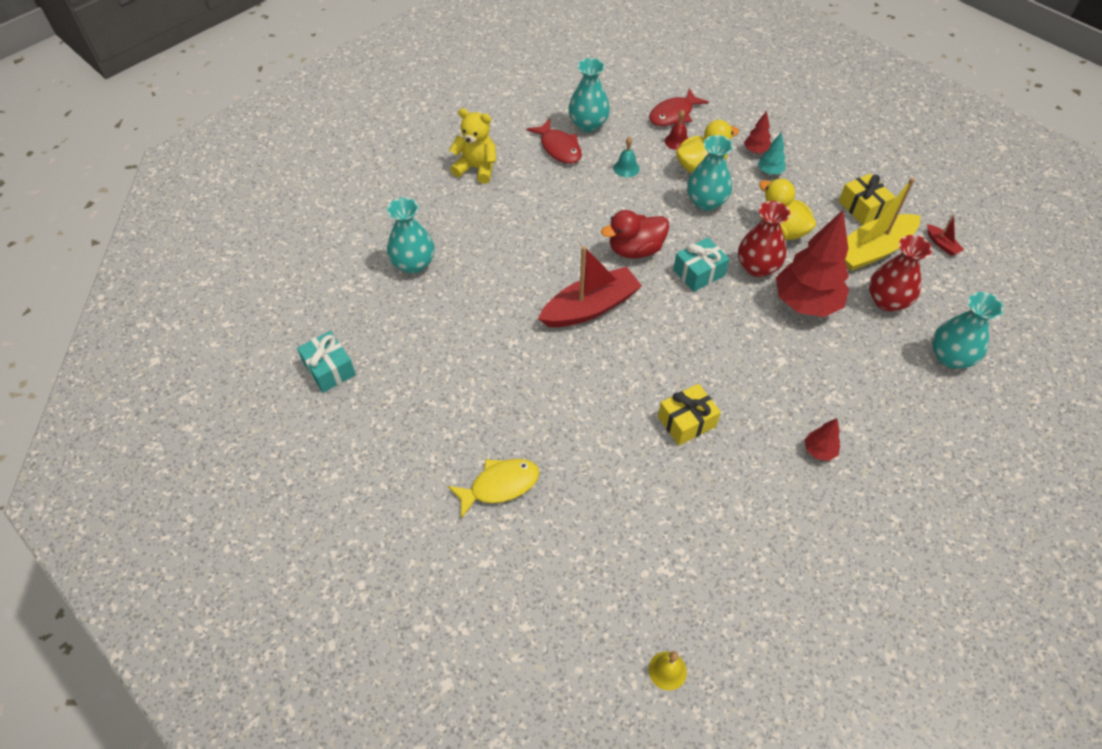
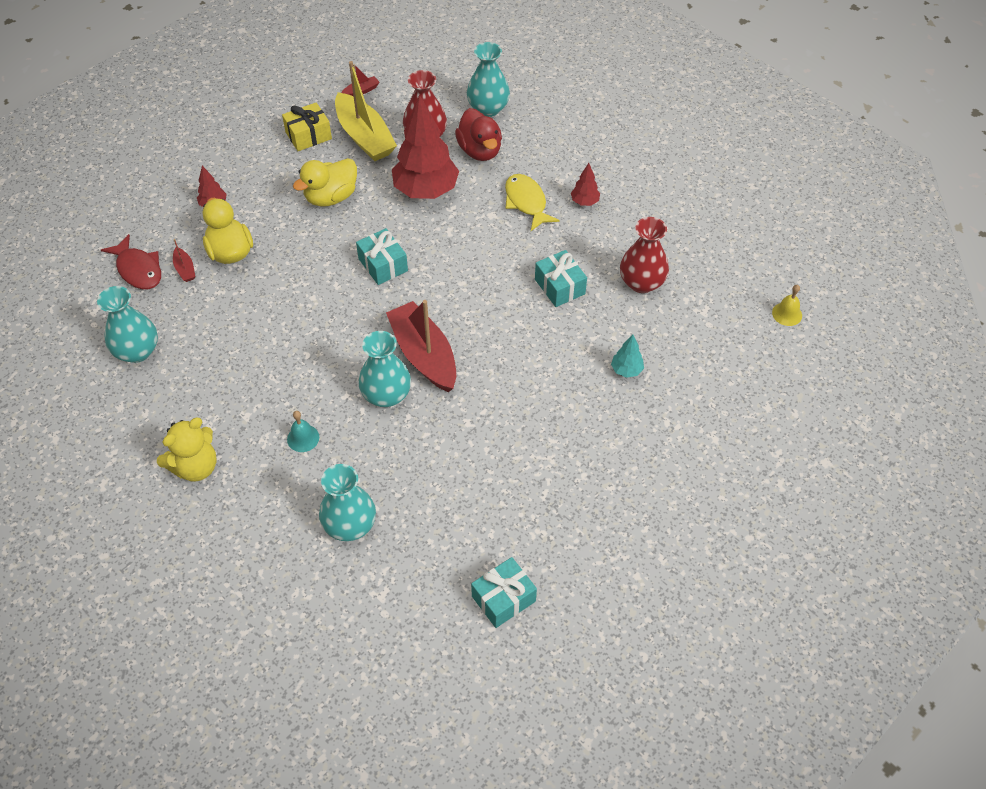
camera: 90 degrees left, 0 degrees up
yellow fish [447,459,540,519] -> yellow fish moved to [505,174,560,231]
yellow teddy bear [449,108,496,184] -> yellow teddy bear turned 150 degrees counterclockwise [157,418,217,481]
red fish [527,119,582,164] -> none
red duck [601,210,669,258] -> red duck moved to [455,108,502,161]
turquoise bell [614,137,639,177] -> turquoise bell moved to [287,411,319,452]
yellow gift [658,384,721,446] -> turquoise gift [535,250,587,307]
red bell [665,110,688,150] -> red boat [173,239,195,282]
turquoise vase [687,135,733,211] -> turquoise vase moved to [358,331,411,407]
red vase [738,201,790,277] -> red vase moved to [620,217,669,293]
turquoise tree [758,132,786,174] -> turquoise tree moved to [611,334,644,378]

